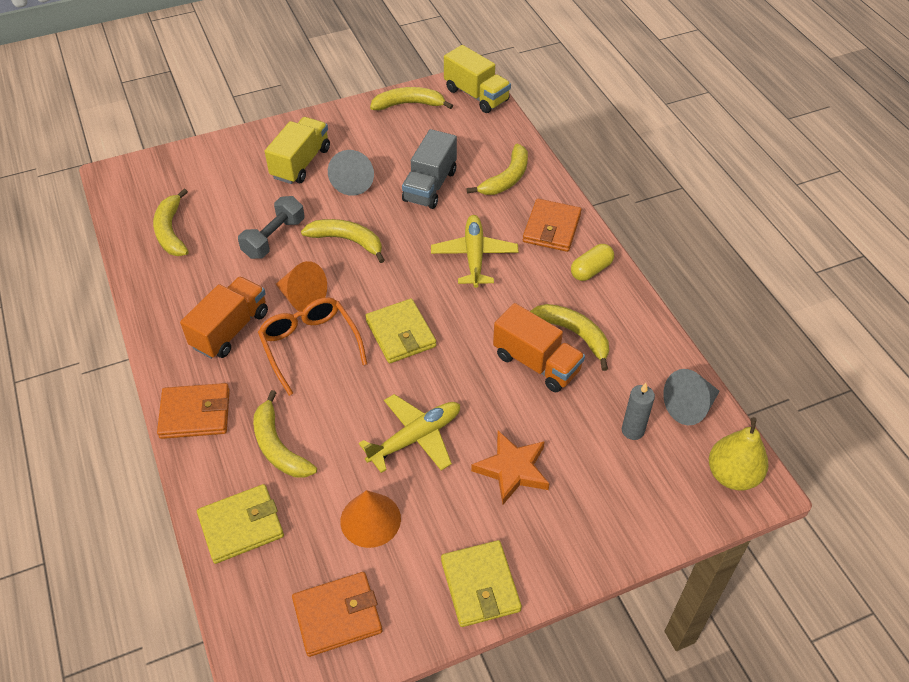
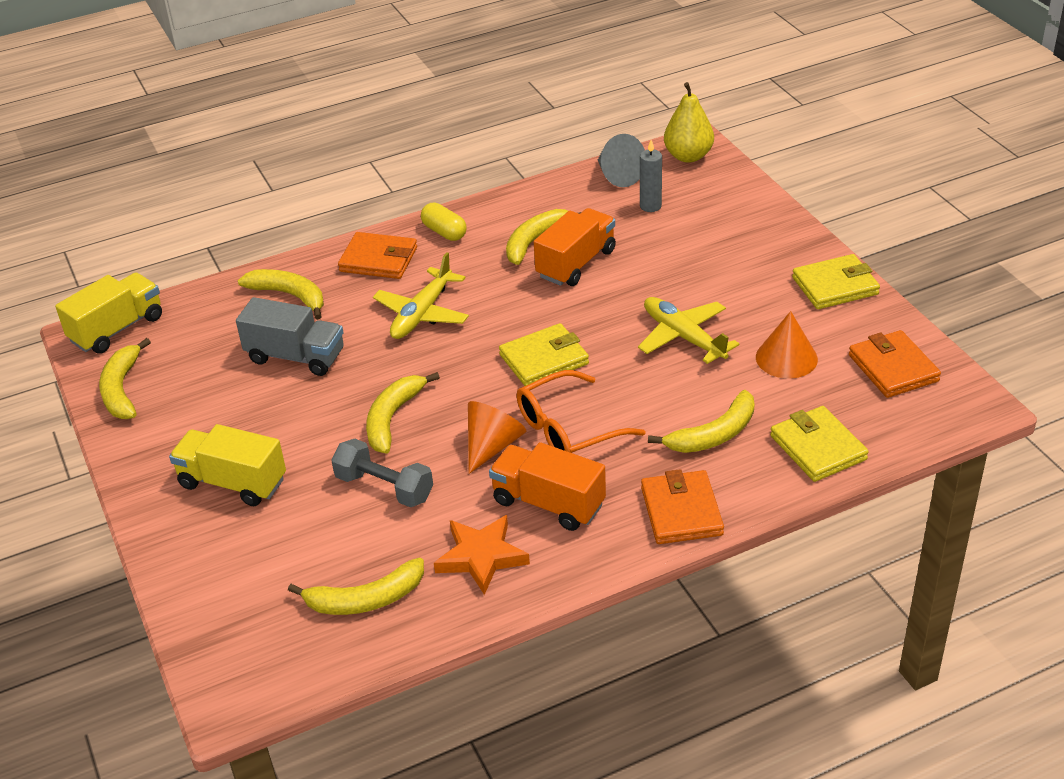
camera: 90 degrees left, 10 degrees down
grey cone [328,150,374,196] -> none
yellow plane [431,215,519,288] -> yellow plane turned 60 degrees counterclockwise [373,252,469,339]
orange star [471,431,549,505] -> orange star moved to [434,515,530,595]

